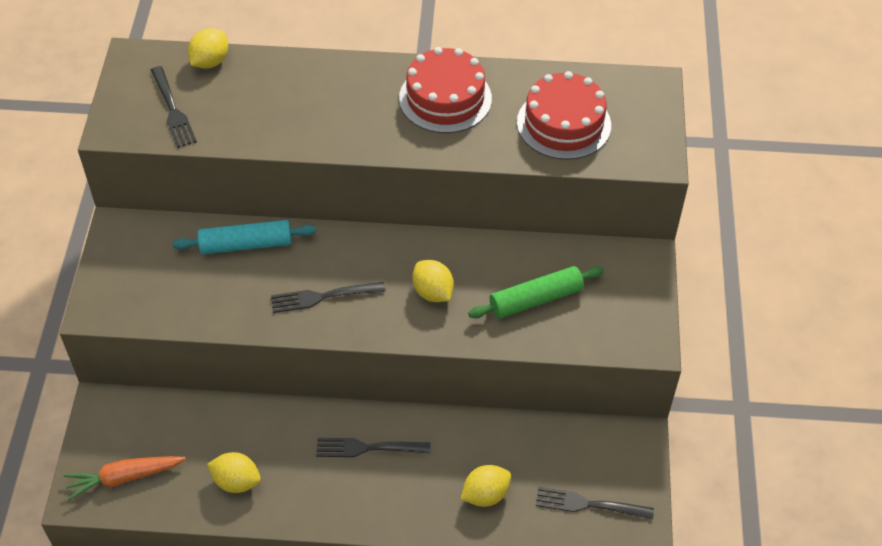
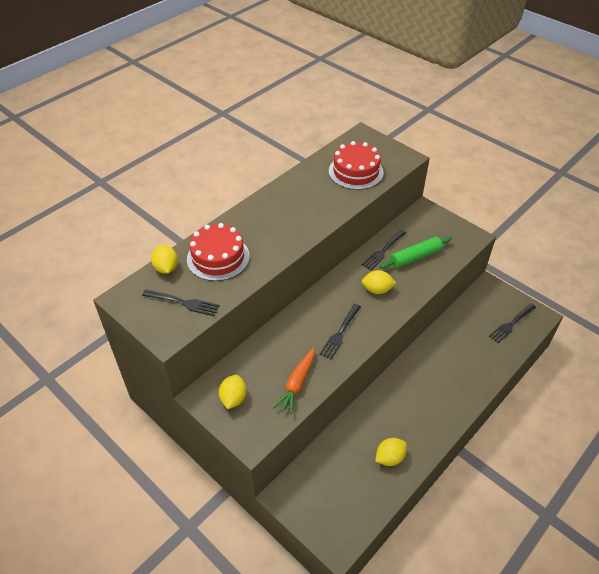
camera: 50 degrees left, 5 degrees down
orange carrot [64,456,186,501] -> orange carrot moved to [273,348,315,415]
turquoise rolling pin [172,220,316,254] -> none
black fork [316,438,431,457] -> black fork moved to [362,230,406,270]
red cake [399,47,492,133] -> red cake moved to [187,223,250,281]
yellow lemon [461,465,511,507] -> yellow lemon moved to [219,375,246,409]
green rolling pin [468,266,604,318] -> green rolling pin turned 45 degrees clockwise [380,236,452,269]

